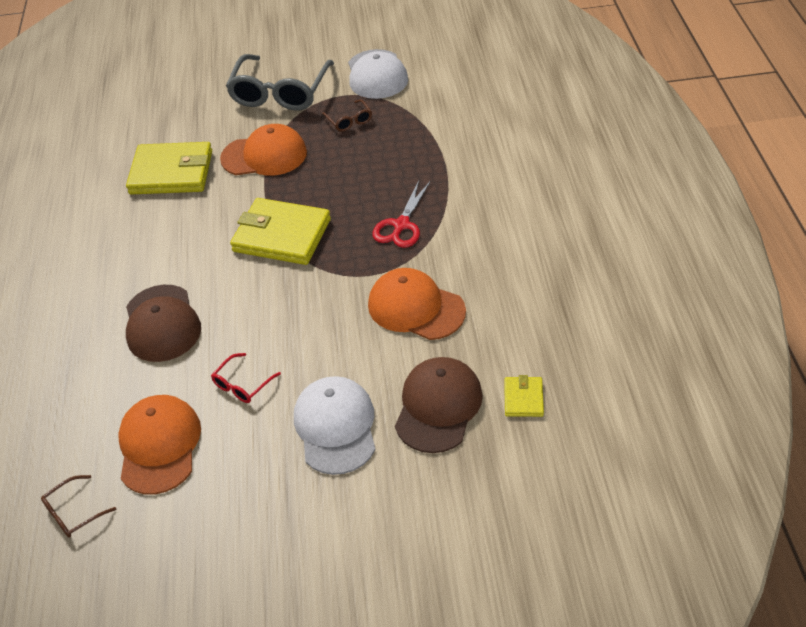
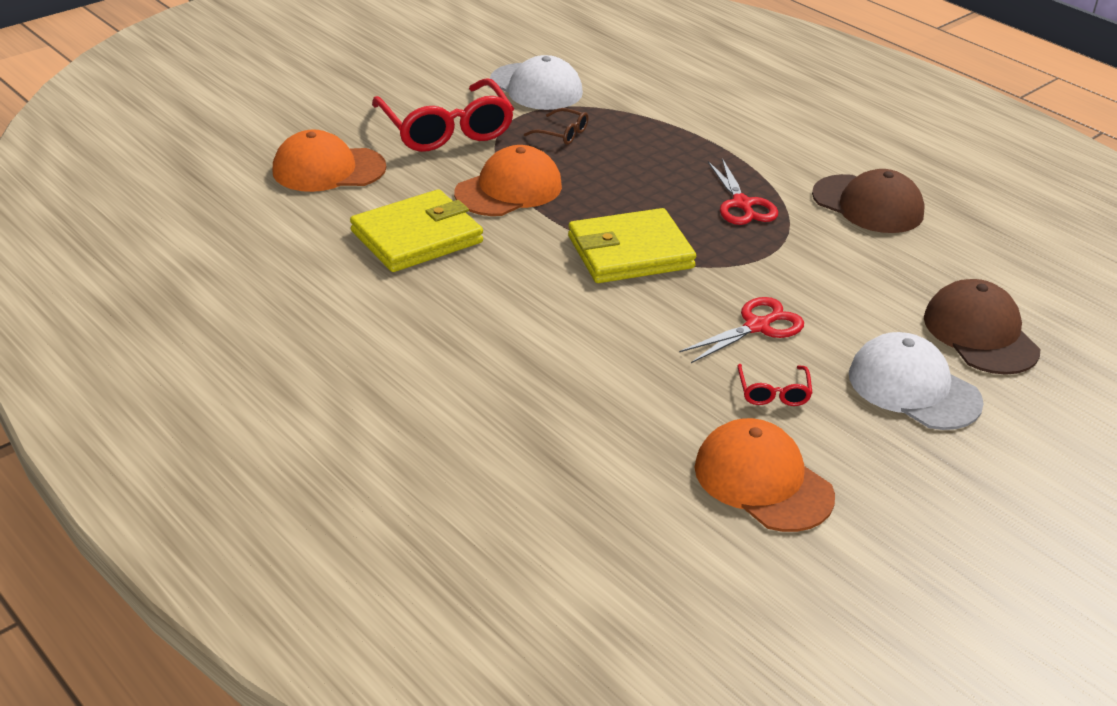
camera: 40 degrees left, 10 degrees down
brown glasses [41,475,116,538] -> none
brown cap [126,285,201,362] -> brown cap moved to [812,169,925,233]
grey glasses [226,54,334,111] -> red glasses [372,78,514,152]
orange cap [368,268,466,340] -> orange cap moved to [272,130,386,192]
yellow wallet [504,375,544,417] -> none
none -> red scissors [679,297,804,363]

